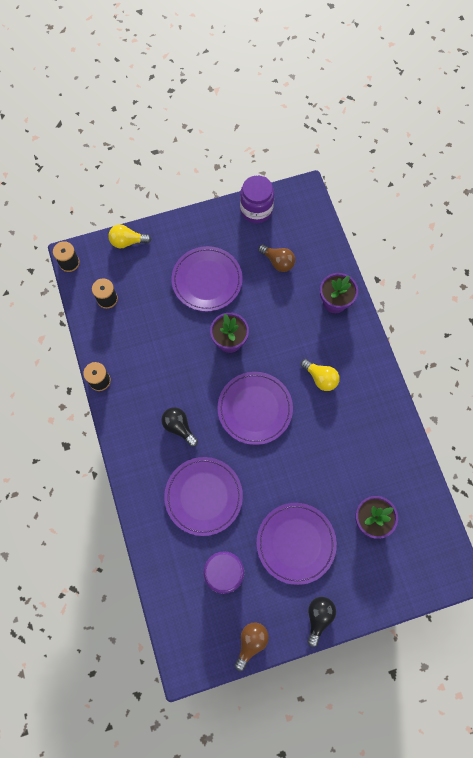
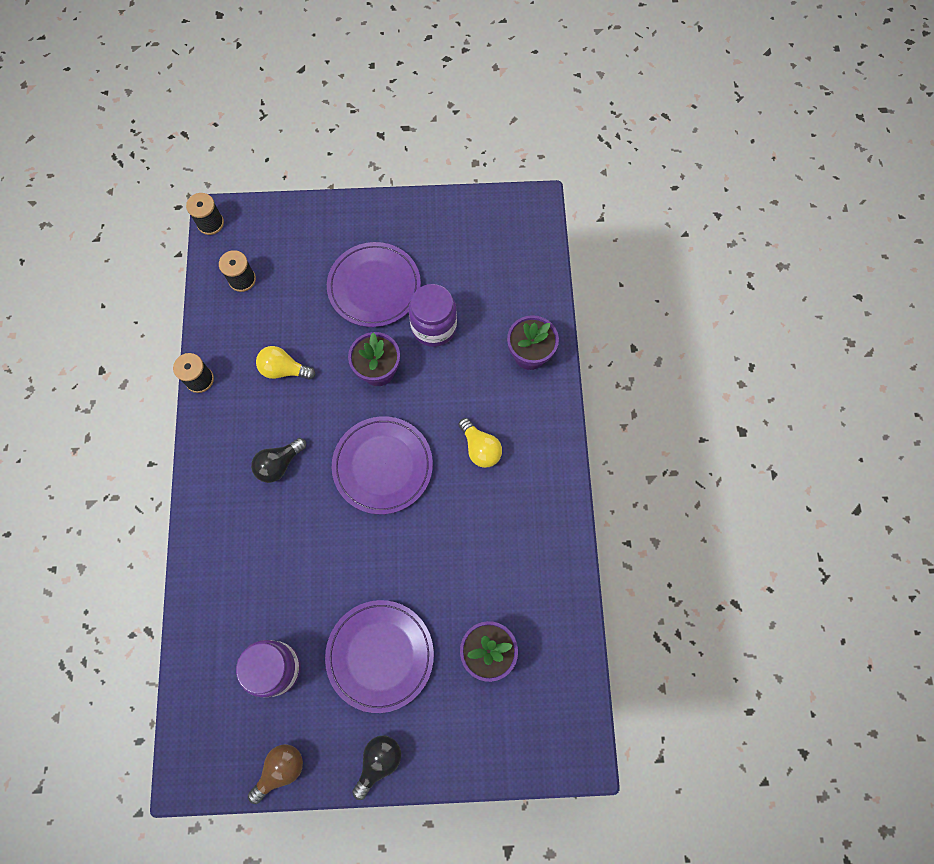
camera: 15 degrees right, 0 degrees up
yellow light bulb [108,224,151,248] -> yellow light bulb moved to [256,346,315,380]
black light bulb [161,407,198,447] -> black light bulb turned 105 degrees counterclockwise [251,438,306,483]
purple plate [164,457,243,536] -> none
purple jar [240,175,274,223] -> purple jar moved to [408,284,457,347]
brown light bulb [258,244,295,272] -> none

